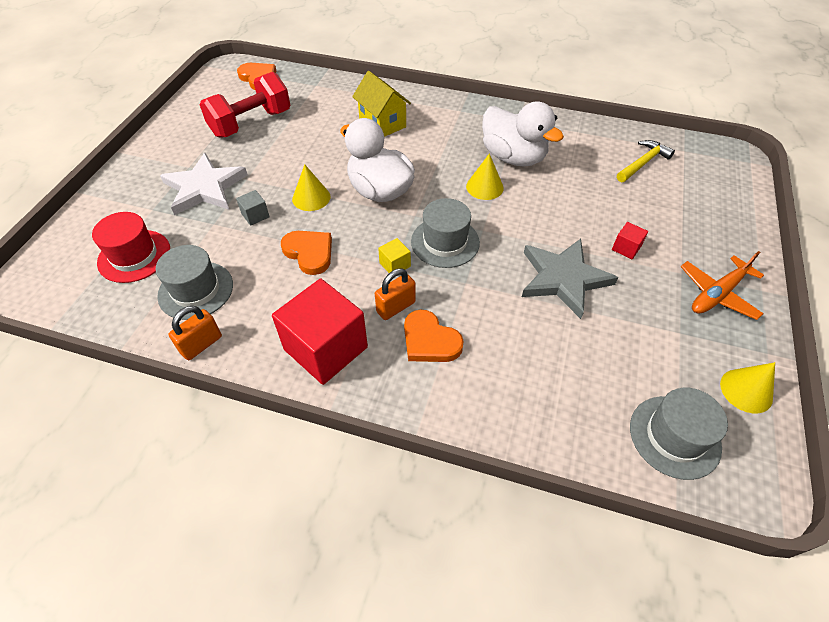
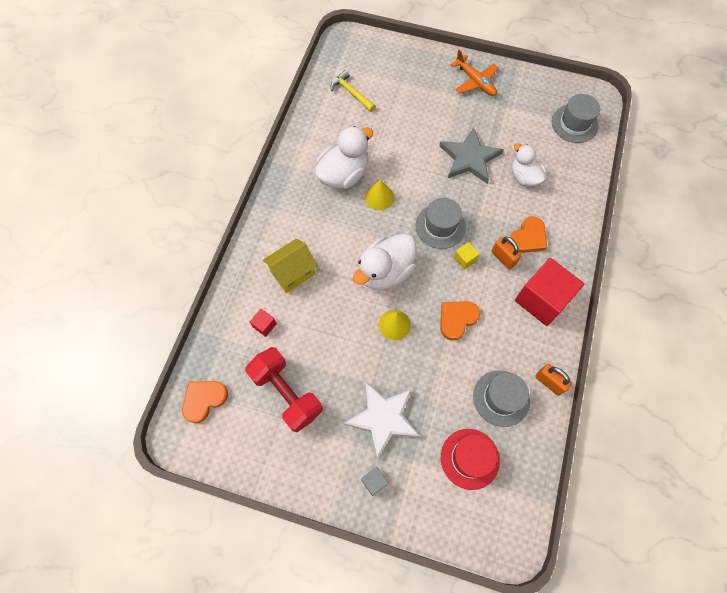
camera: 90 degrees left, 15 degrees up
grey cube [236,190,270,226] -> grey cube moved to [361,467,388,496]
red cube [612,222,648,259] -> red cube moved to [250,309,277,337]
yellow cone [720,362,775,413] -> none
none -> white duck [512,143,546,187]

